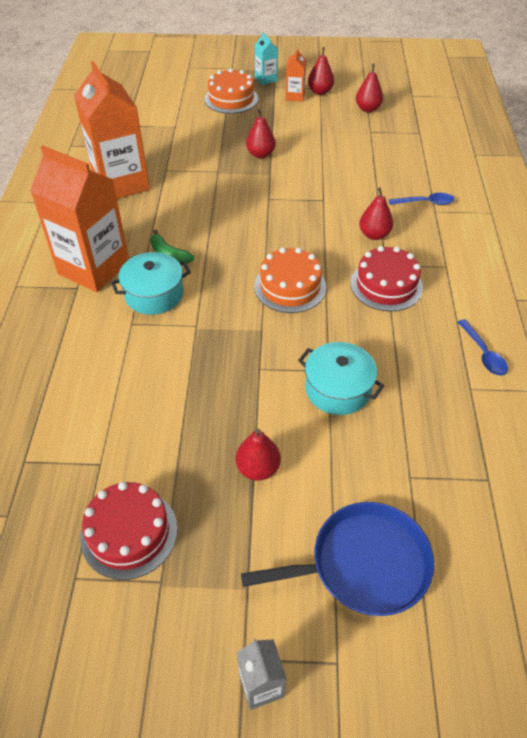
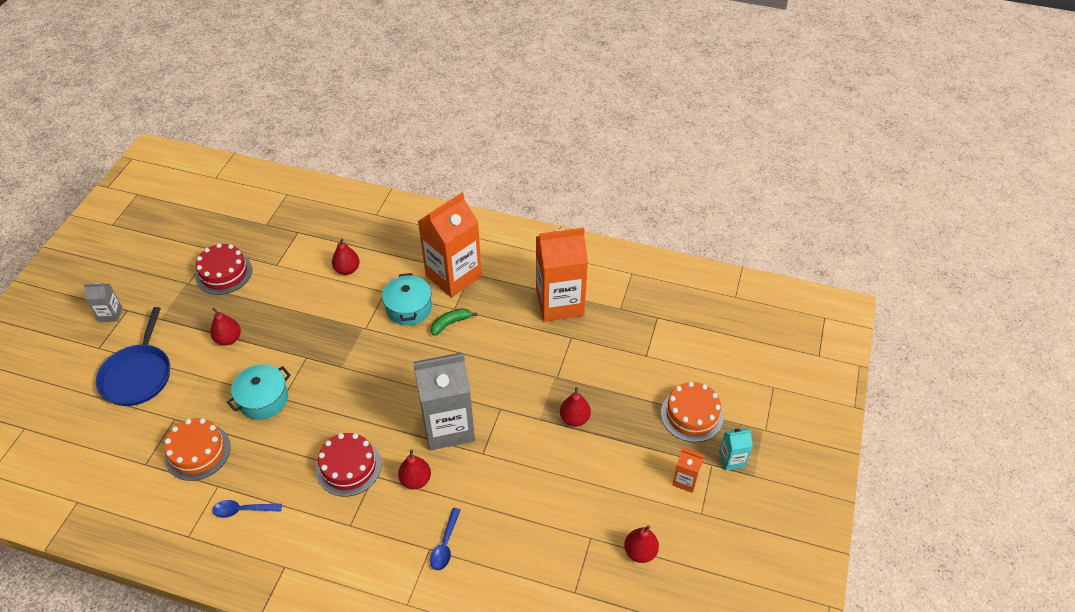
camera: 105 degrees right, 0 degrees up
orange cake [254,247,326,313] -> orange cake moved to [164,418,231,481]
red pear [308,47,334,95] -> red pear moved to [332,238,360,275]
none -> grey carton [413,353,475,450]

